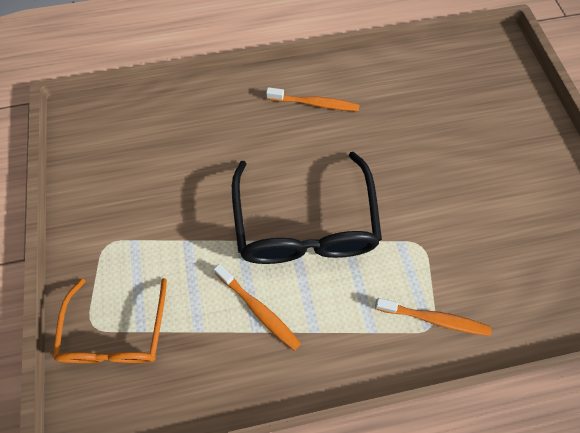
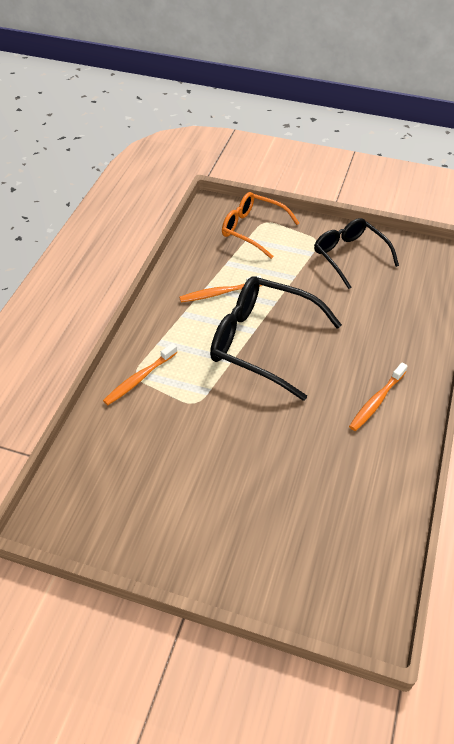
camera: 120 degrees right, 15 degrees down
none -> black glasses [314,218,399,289]

